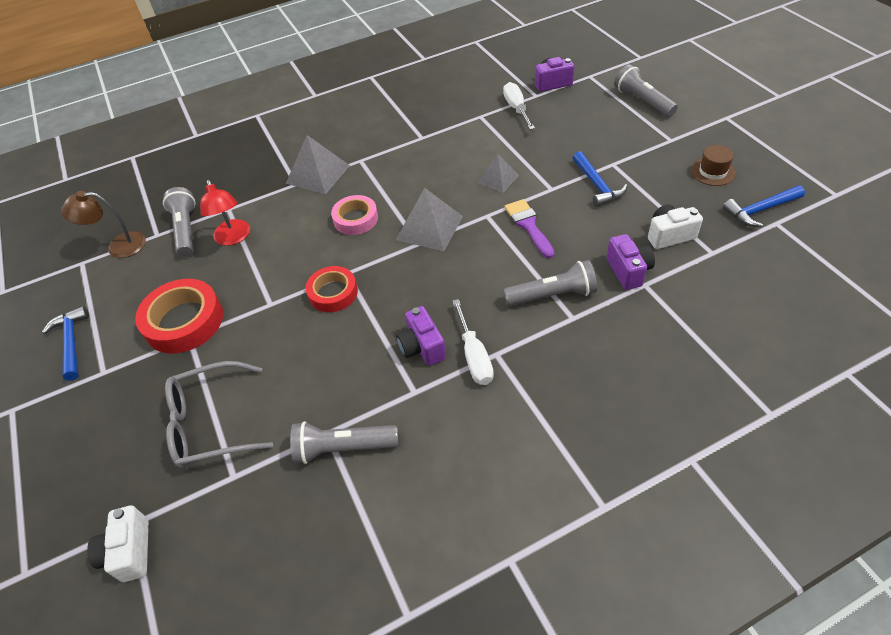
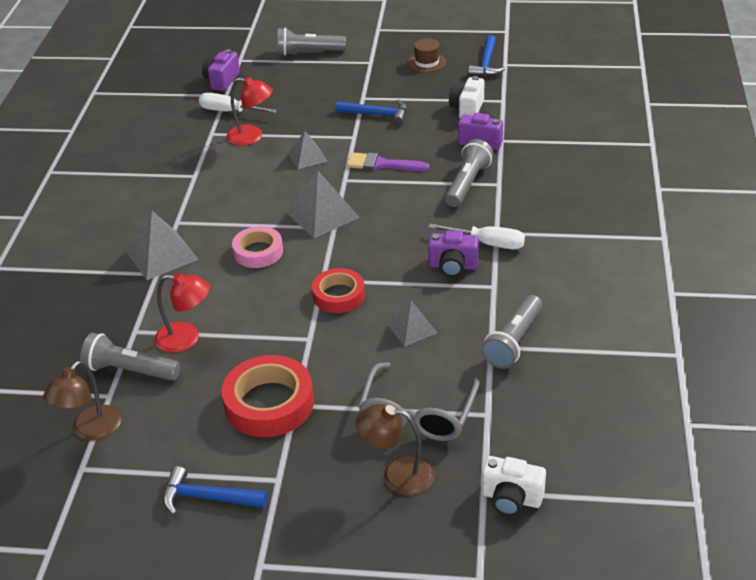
camera: 60 degrees left, 10 degrees down
none -> red lamp [227,77,273,146]
none -> brown lamp [356,404,434,495]
none -> grey pyramid [387,301,438,347]

